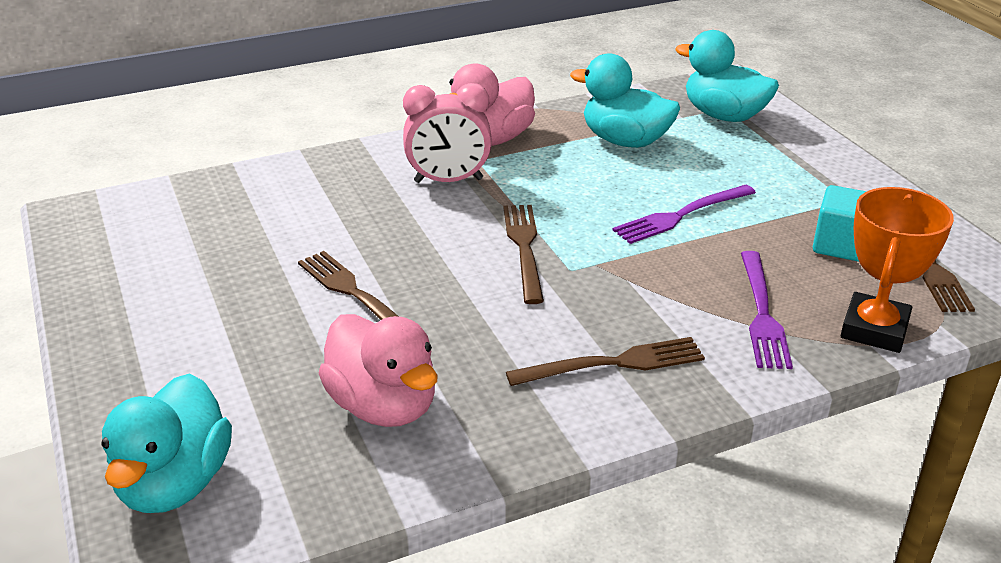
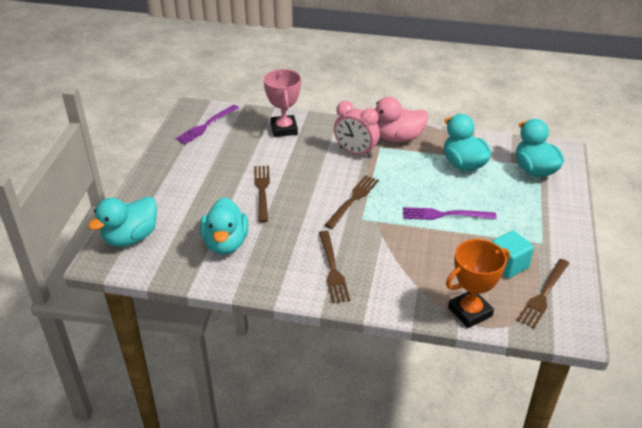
camera: 35 degrees right, 5 degrees up
pink duck [319,314,438,427] -> turquoise duck [200,197,249,254]
brown fork [506,337,705,386] -> brown fork turned 60 degrees clockwise [319,231,350,303]
purple fork [741,251,793,369] -> purple fork moved to [175,105,239,144]
none -> pink trophy [264,69,301,137]

